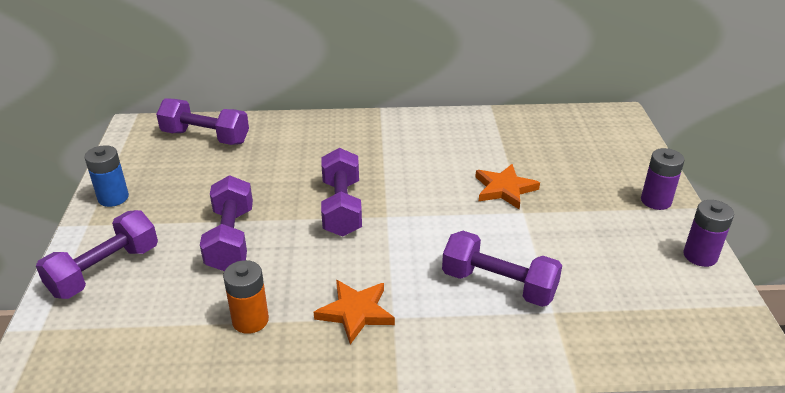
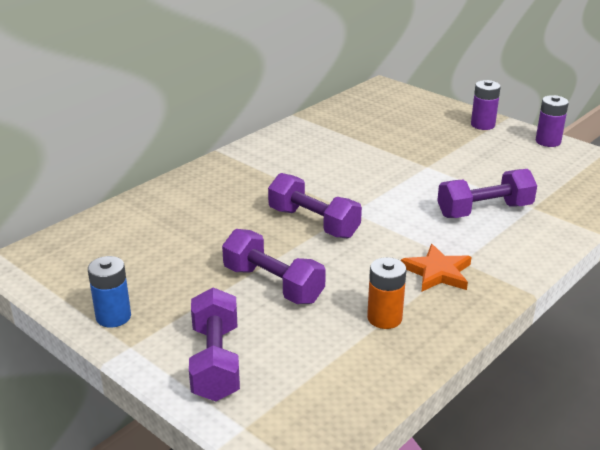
camera: 45 degrees left, 5 degrees down
purple dumbbell [156,98,249,145] -> none
orange star [475,164,540,209] -> none

